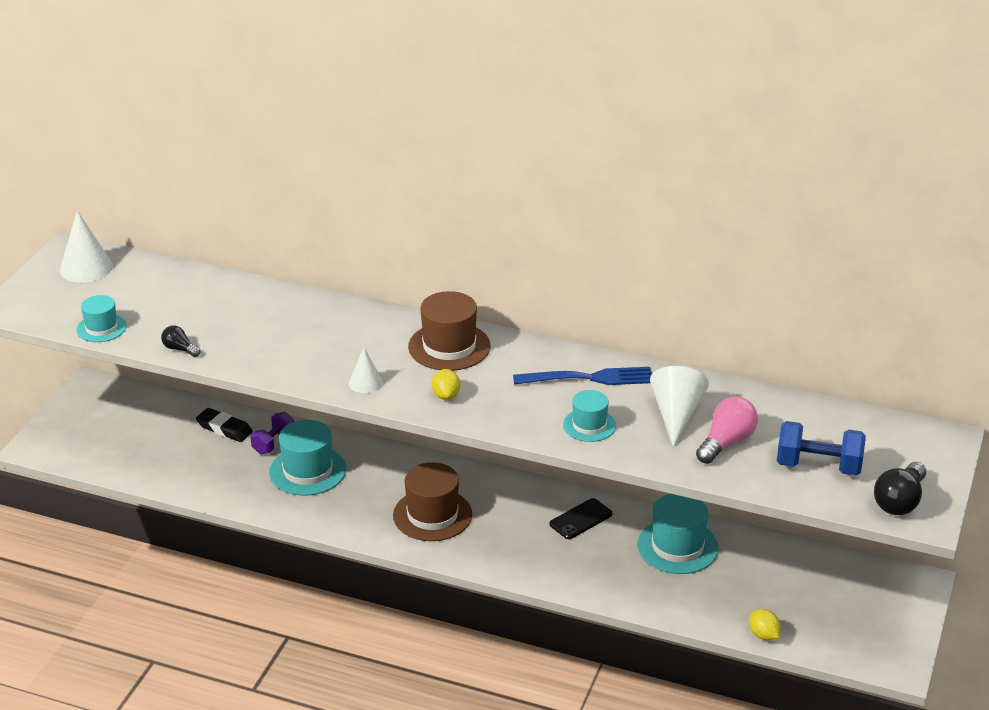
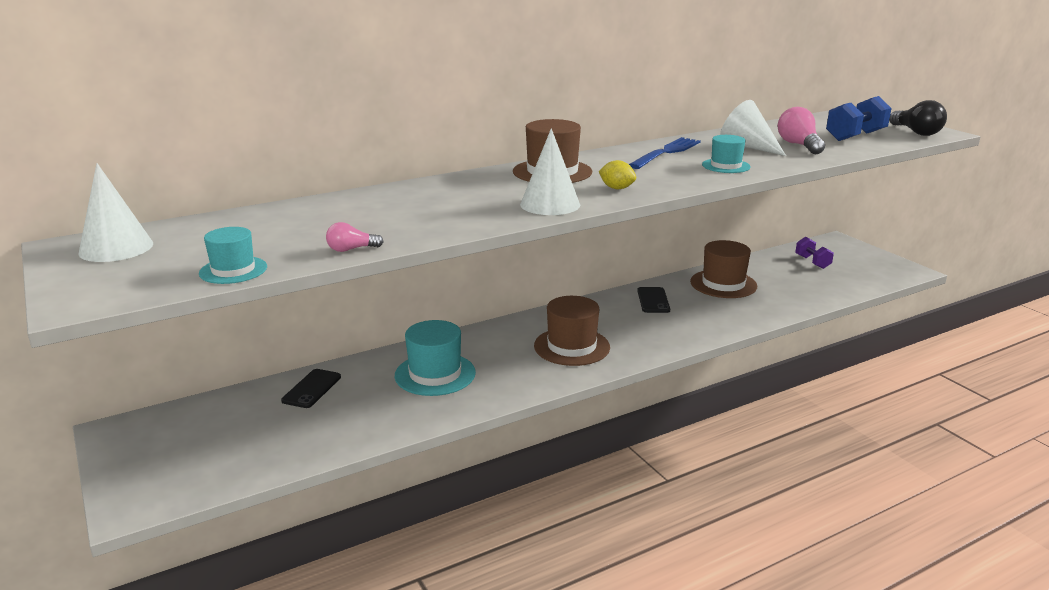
camera: 50 degrees left, 10 degrees down
black light bulb [161,325,200,357] -> pink light bulb [326,222,384,252]
black eraser [196,408,253,442] -> black phone [281,369,341,408]
purple dumbbell [250,412,294,454] -> purple dumbbell moved to [795,237,834,269]
white cone [349,348,383,393] -> white cone [520,128,580,215], size x1.68
turquoise hat [637,494,719,574] -> brown hat [690,240,757,298]
yellow lemon [749,609,781,641] -> none

